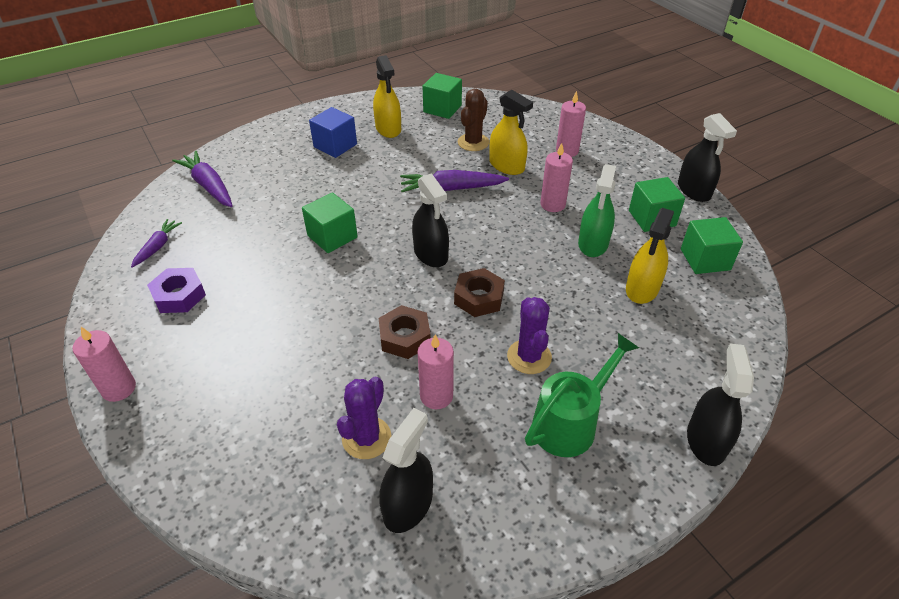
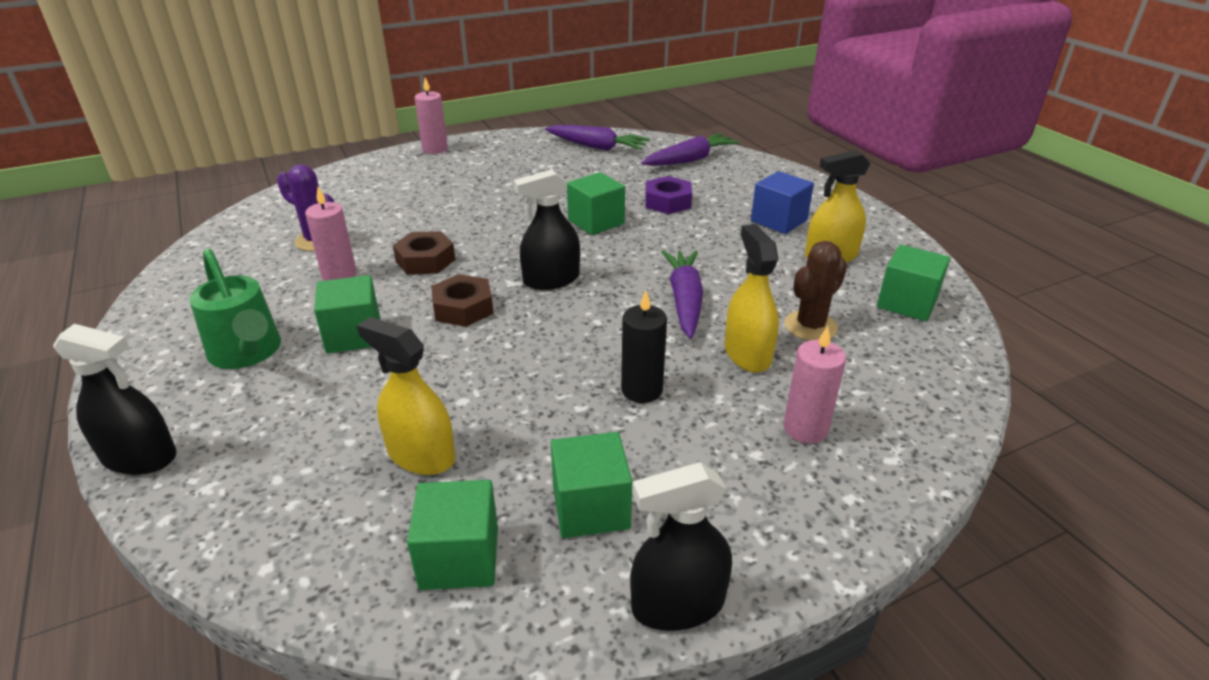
camera: 95 degrees right, 10 degrees down
purple carrot [131,219,182,267] -> purple carrot [545,125,650,150], size x1.64
purple nut [147,268,206,313] -> purple nut moved to [645,176,692,214]
black spray bottle [379,408,433,533] -> none
brown cactus [458,89,489,151] -> brown cactus turned 75 degrees counterclockwise [785,241,847,341]
yellow spray bottle [489,90,533,175] -> yellow spray bottle turned 120 degrees clockwise [725,224,779,372]
purple cactus [507,297,552,374] -> green cube [314,275,380,353]
pink candle [540,143,573,212] -> black candle [621,290,667,403]
green spray bottle [578,164,616,257] -> none

